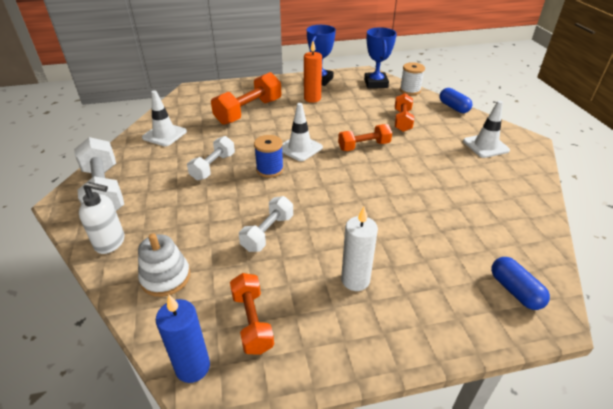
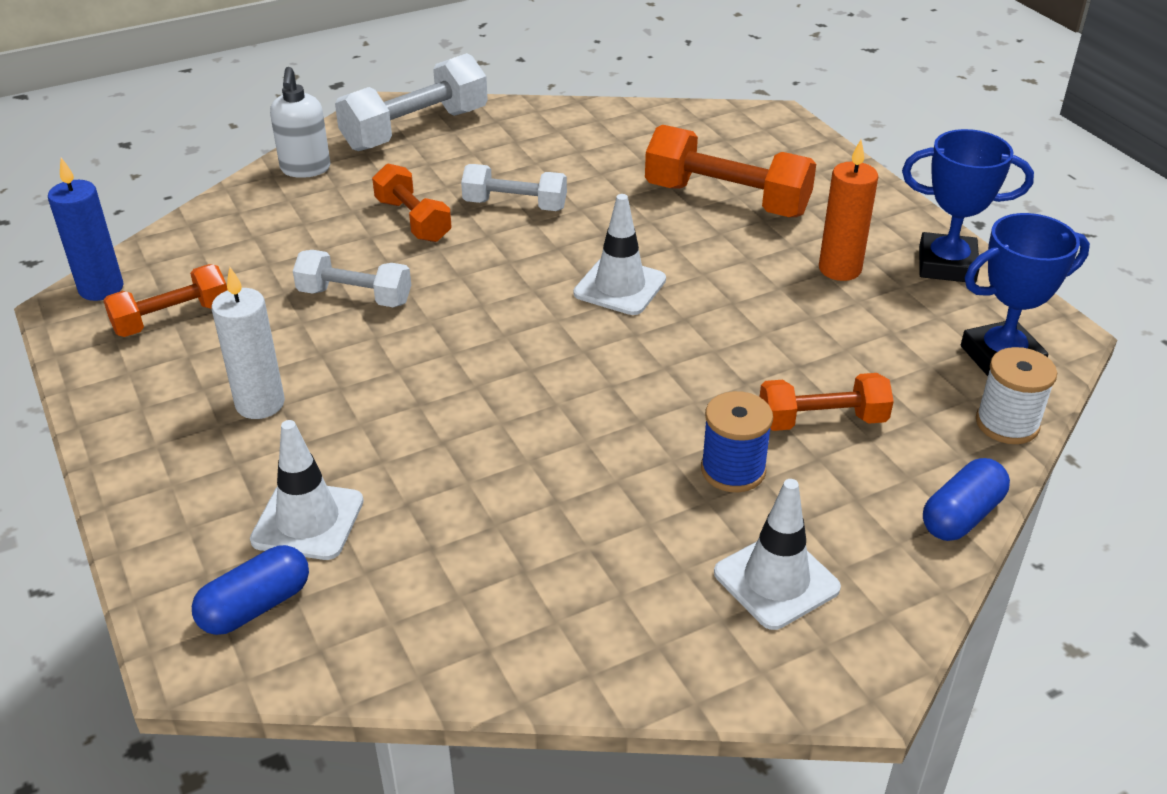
camera: 75 degrees right, 0 degrees up
white stacking toy [138,233,190,297] -> none
white traffic cone [142,90,187,146] -> white traffic cone moved to [250,420,364,560]
blue spool [254,135,284,178] -> blue spool moved to [701,391,773,492]
orange dumbbell [338,124,392,151] -> orange dumbbell moved to [372,163,452,242]

